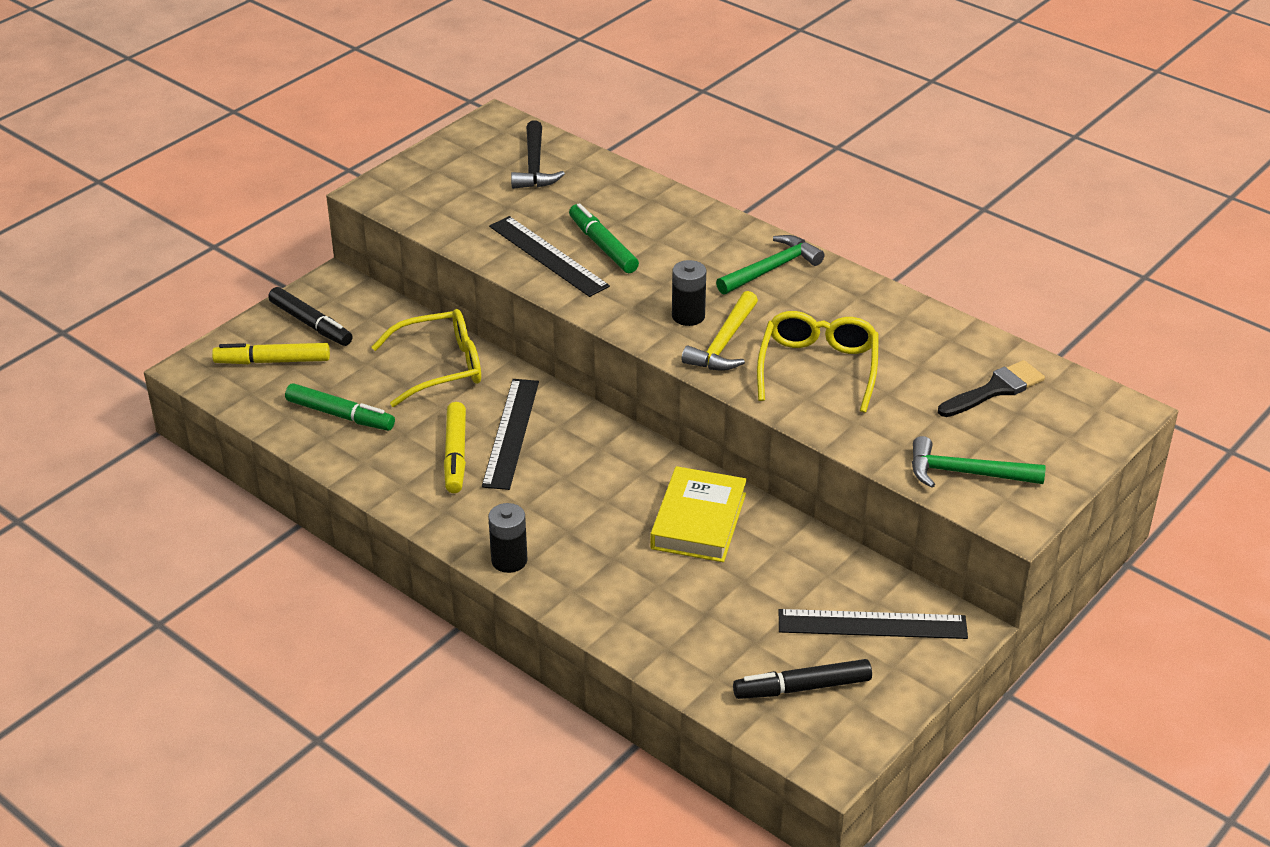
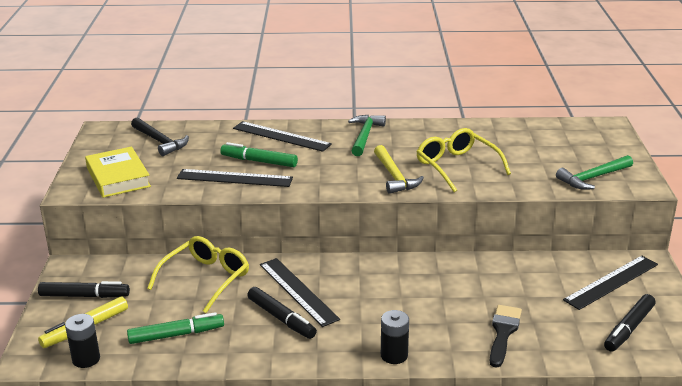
camera: 40 degrees left, 10 degrees down
yellow marker [444,402,466,493] -> black marker [247,287,317,339]
yellow book [650,466,747,562] -> yellow book moved to [85,147,151,198]
black battery [672,260,706,326] -> black battery moved to [65,314,100,368]
black brush [938,360,1045,417] -> black brush moved to [490,305,522,368]
none -> black ruler [233,121,332,152]

